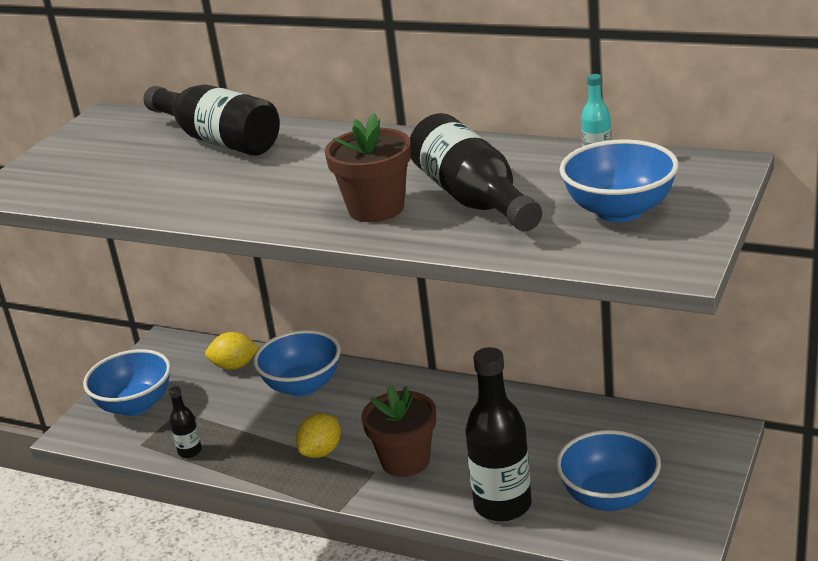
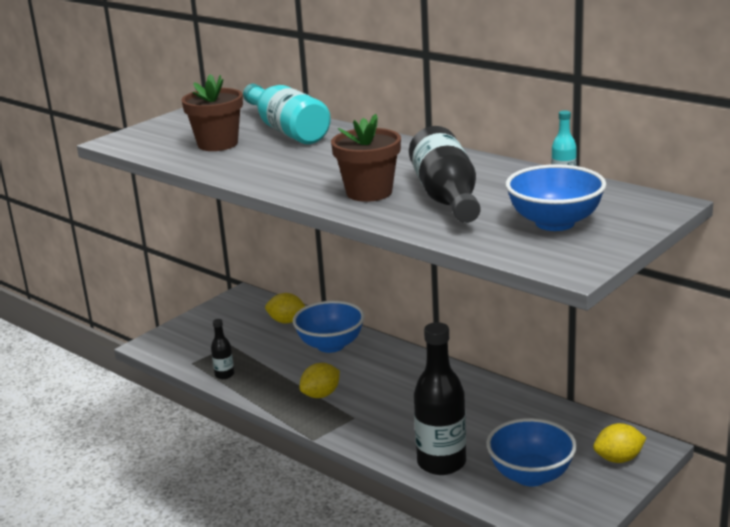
camera: 15 degrees right, 5 degrees down
blue bowl [83,349,171,416] -> none
black bottle [143,84,280,156] -> turquoise bottle [243,84,331,144]
brown flower pot [361,385,436,477] -> brown flower pot moved to [181,74,243,151]
none -> yellow lemon [593,423,646,463]

